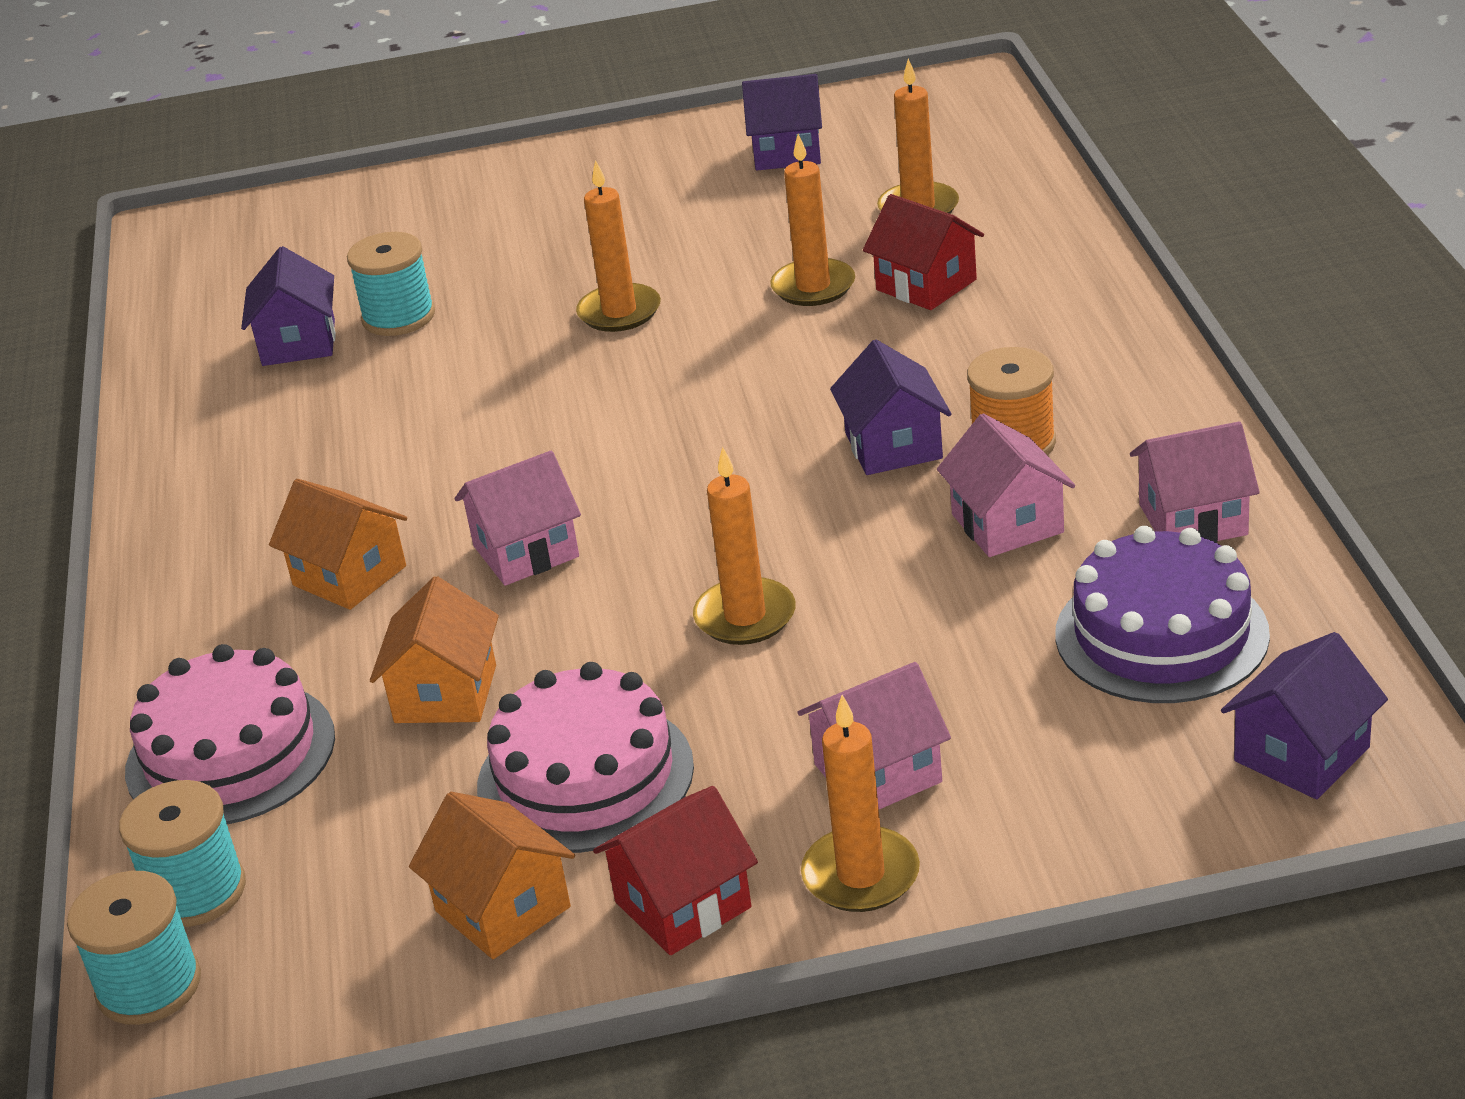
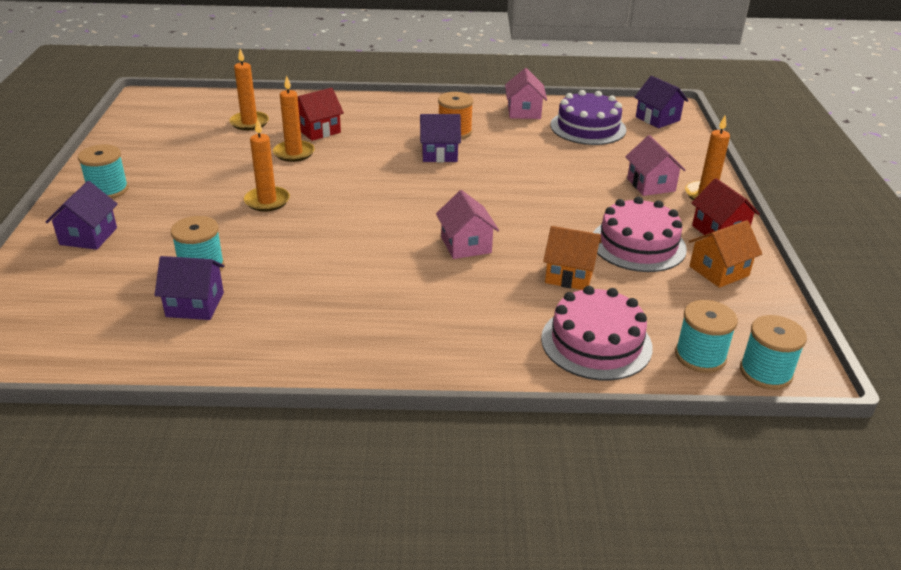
camera: 85 degrees left, 0 degrees up
orange house [269,479,407,610] -> none
orange candle [693,447,796,645] -> none
purple house [742,74,822,170] -> purple house moved to [46,181,118,250]
pink house [937,414,1075,557] -> none
none -> turquoise spool [78,144,129,199]

